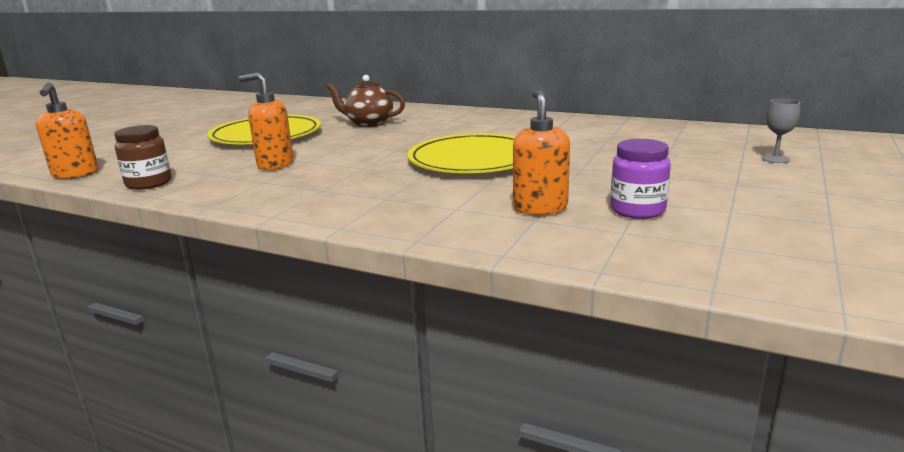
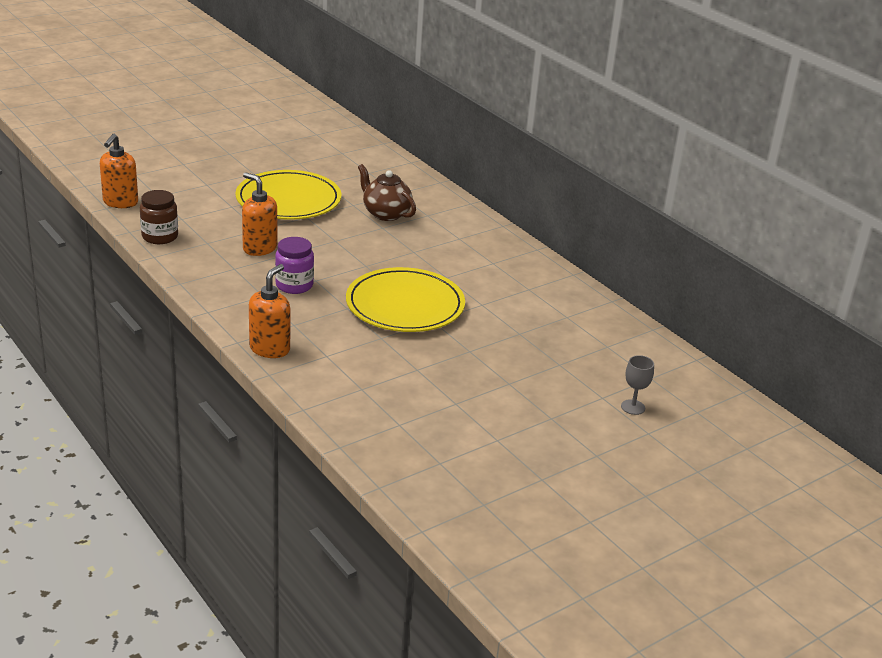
camera: 25 degrees right, 10 degrees up
orange soap dispenser [513,90,570,215] -> orange soap dispenser moved to [249,264,290,358]
purple jar [610,139,671,219] -> purple jar moved to [275,237,314,294]

